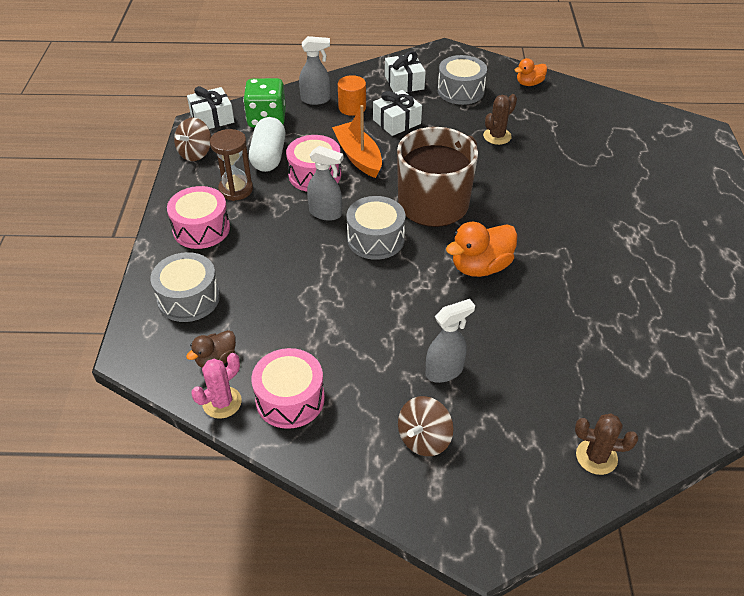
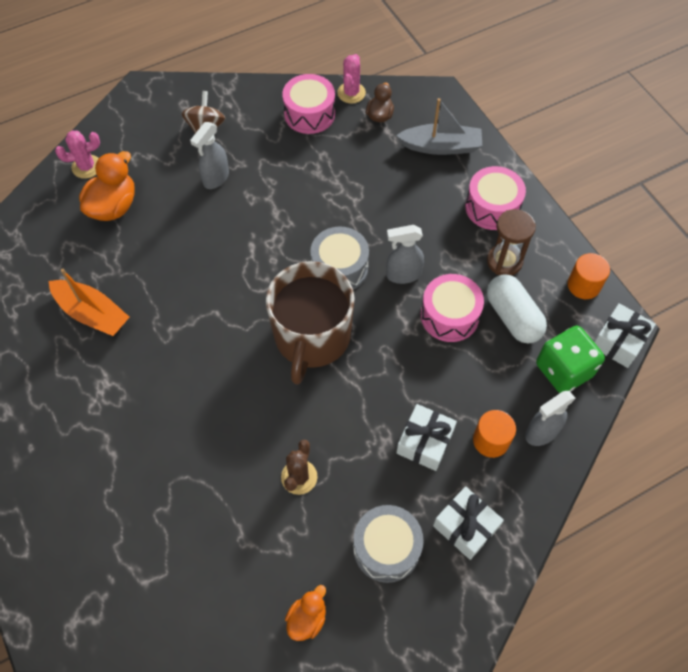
camera: 150 degrees right, 15 degrees up
grey drum [150,252,220,322] -> grey boat [396,98,482,155]
brown spinning top [174,118,211,161] -> orange cylinder [568,253,610,299]
orange boat [332,105,382,178] -> orange boat moved to [49,269,130,336]
orange duck [446,222,518,277] -> orange duck moved to [79,151,135,221]
brown cactus [575,413,638,475] -> pink cactus [55,130,100,179]

